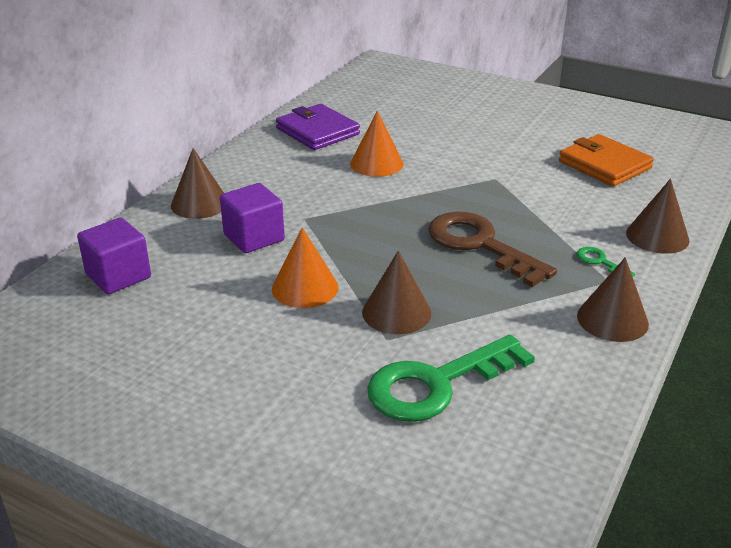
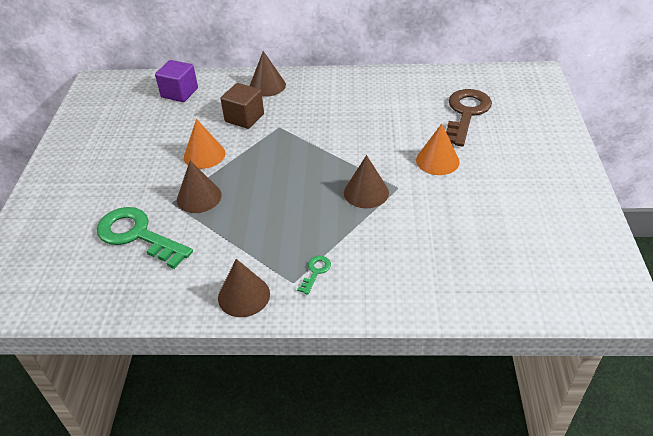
camera: 65 degrees right, 10 degrees up
purple cube [220,183,285,253] -> brown cube [220,83,264,129]
purple wallet [276,104,360,150] -> none
orange cone [350,111,404,177] -> orange cone moved to [416,124,460,175]
brown key [428,212,557,287] -> brown key moved to [446,89,492,146]
orange wallet [559,134,654,187] -> none
brown cone [626,179,689,254] -> brown cone moved to [344,155,389,208]

